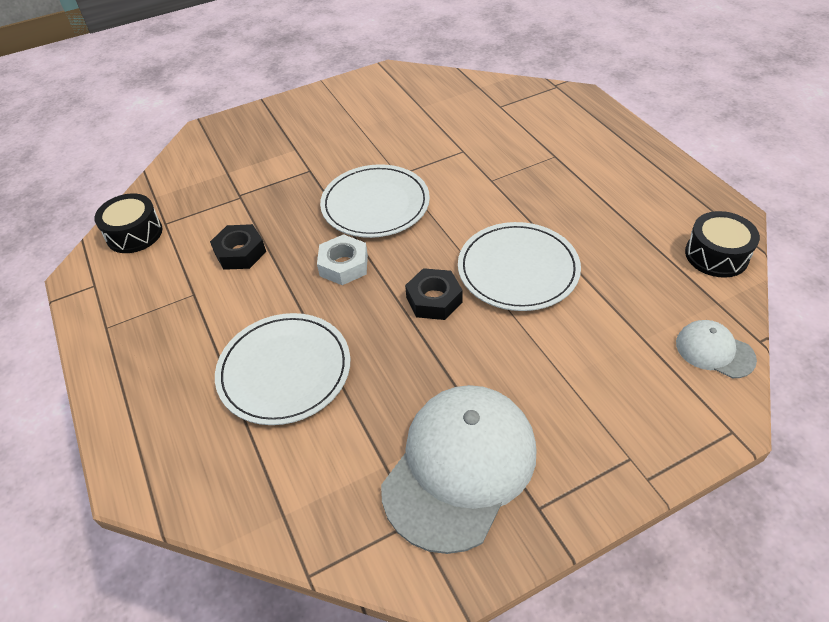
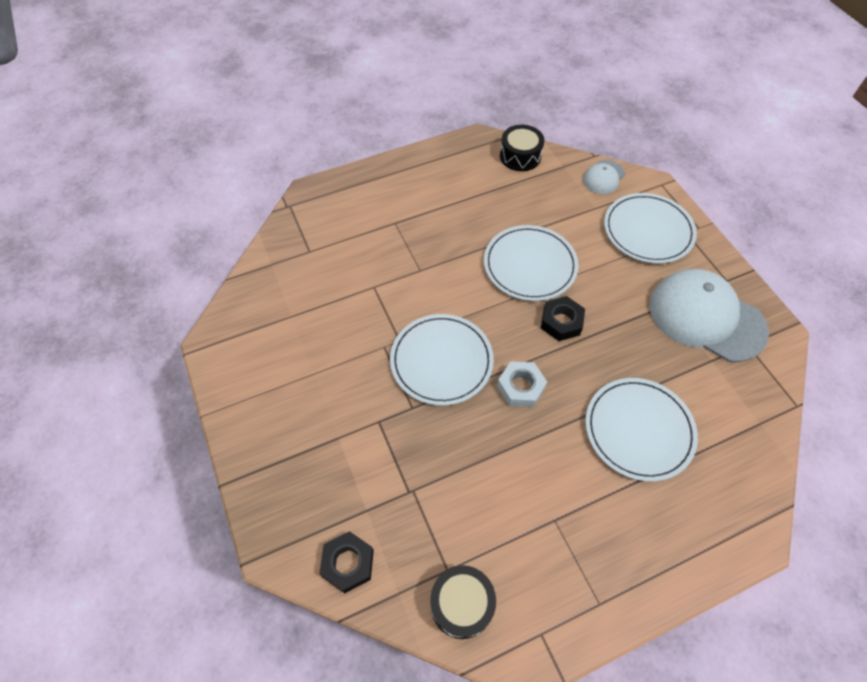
camera: 90 degrees left, 10 degrees up
black nut [210,224,266,270] -> black nut moved to [319,531,374,593]
none -> white plate [604,193,697,264]

